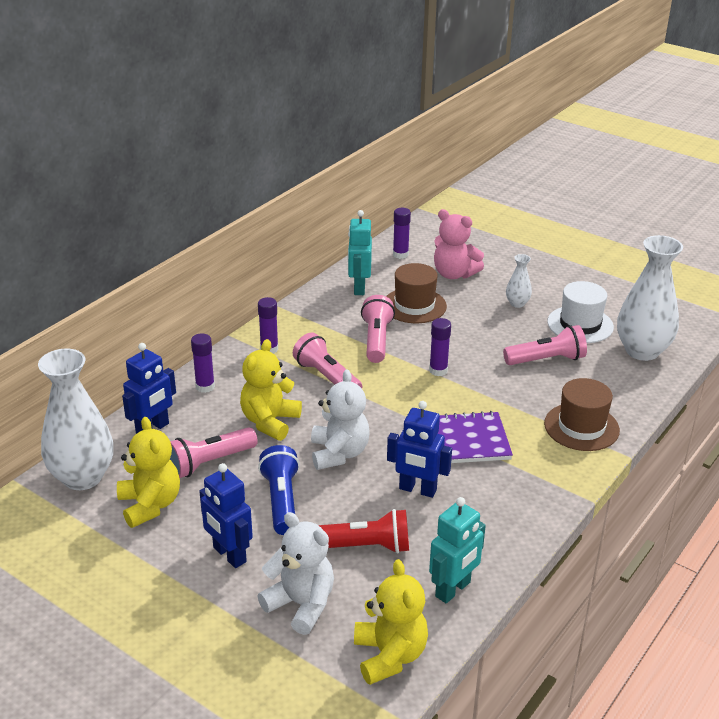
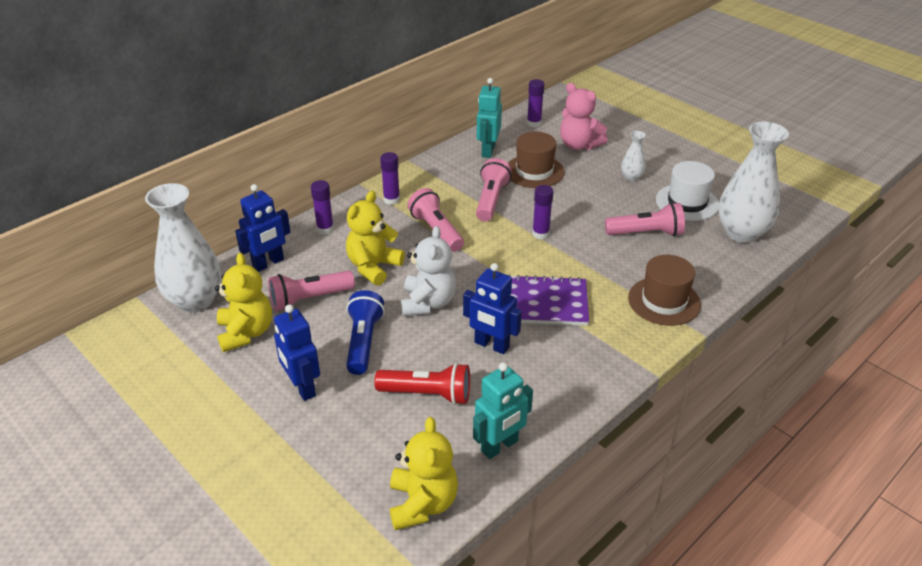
camera: 10 degrees right, 5 degrees up
white teddy bear [257,512,334,635] -> none

